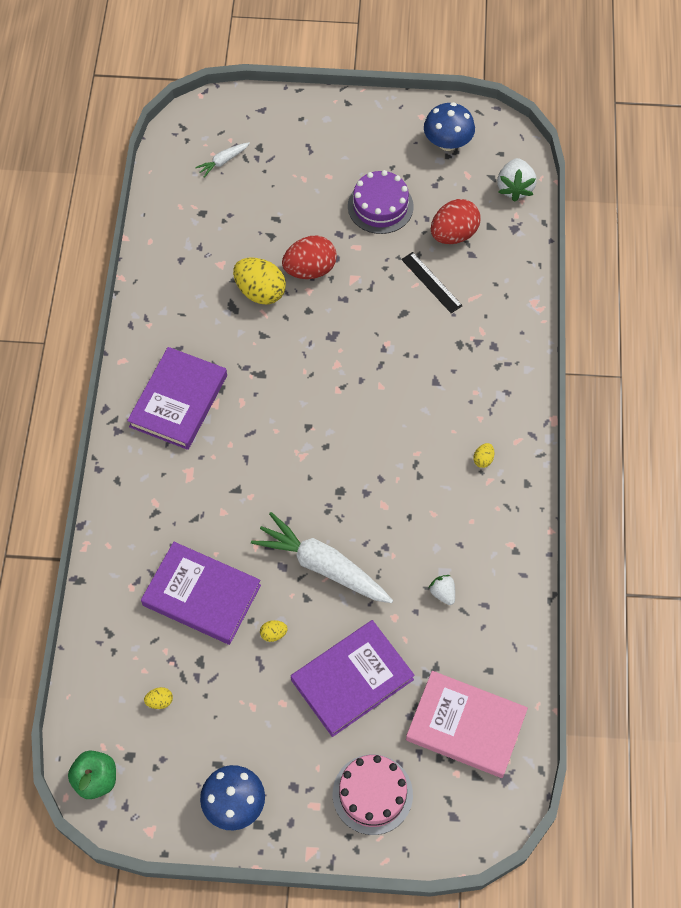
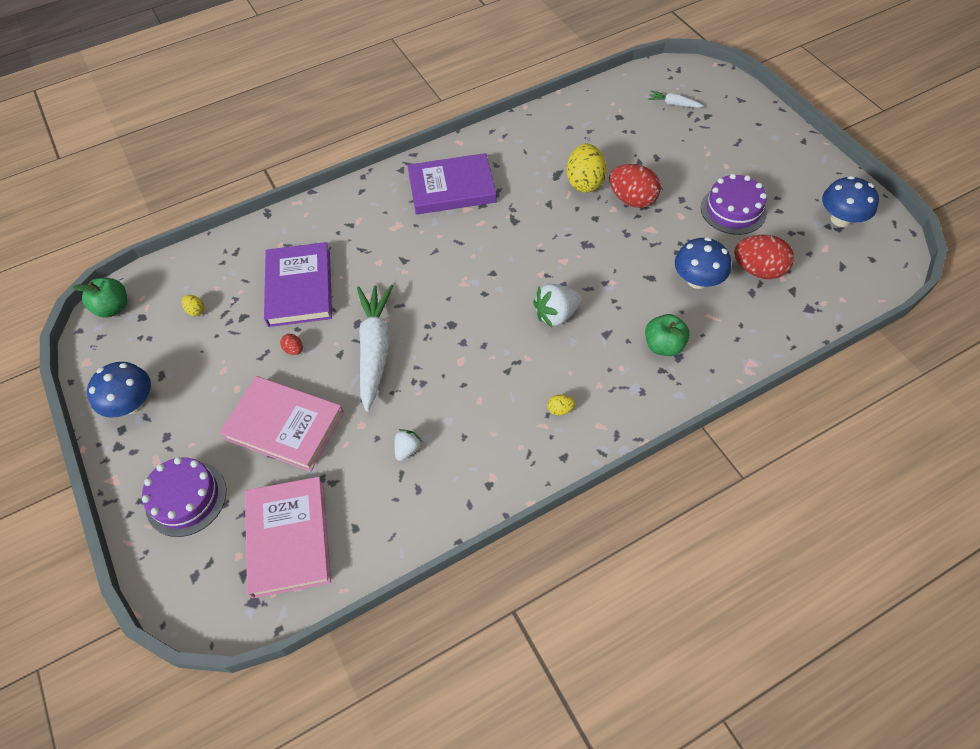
camera: 60 degrees right, 5 degrees down
yellow egg [260,620,288,642] -> red egg [280,334,303,355]
purple book [291,620,415,737] -> pink book [219,376,344,472]
pink cake [333,754,413,835] -> purple cake [142,457,226,537]
black ruler [401,252,463,313] -> blue mushroom [675,237,731,289]
white strawberry [497,158,537,202] -> white strawberry moved to [533,284,582,327]
none -> green apple [645,314,690,356]

